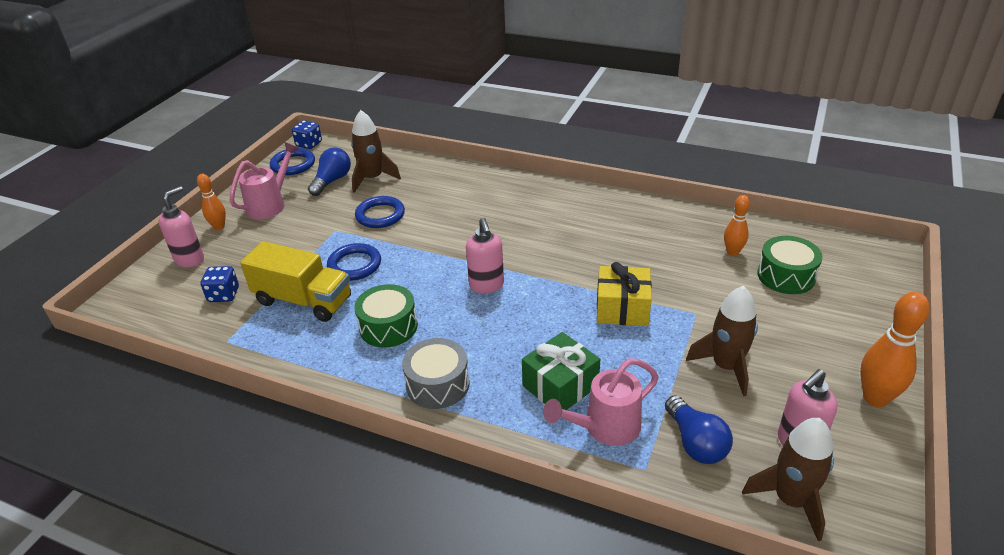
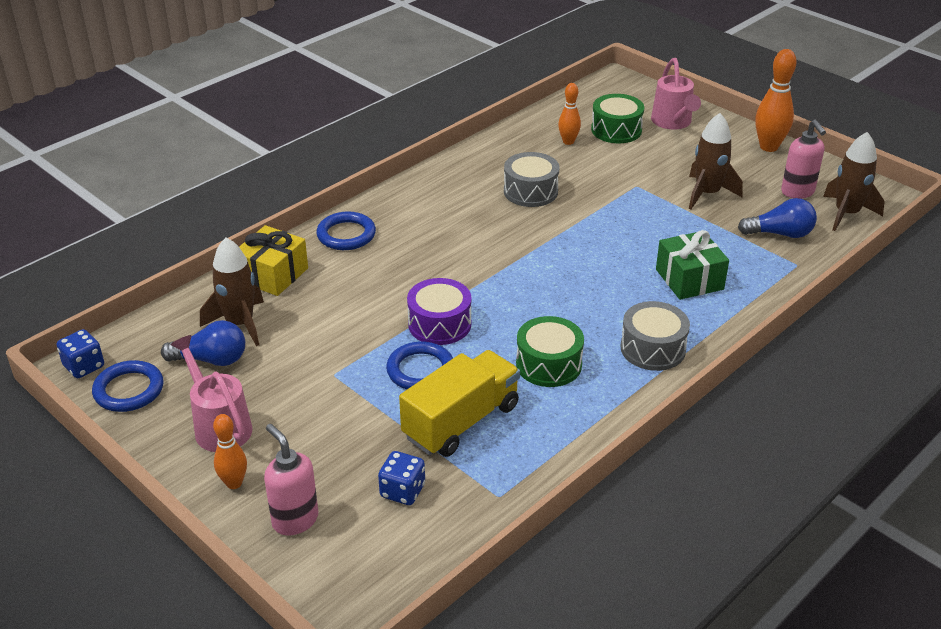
camera: 70 degrees left, 0 degrees up
blue light bulb [308,147,351,196] -> blue light bulb turned 135 degrees clockwise [161,320,245,366]
blue ring [355,196,405,228] -> blue ring moved to [316,212,376,250]
pink soap dispenser [466,218,504,294] -> none
pink watering can [543,358,659,446] -> pink watering can moved to [651,58,701,130]
yellow gift [597,262,652,326] -> yellow gift moved to [239,225,308,296]
none -> purple drum [407,278,471,345]
none -> grey drum [504,152,559,207]

